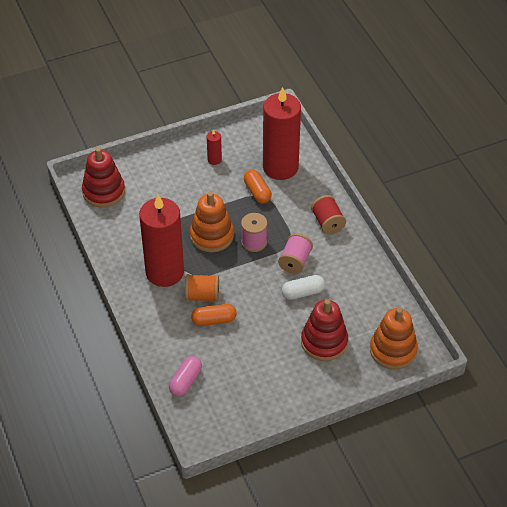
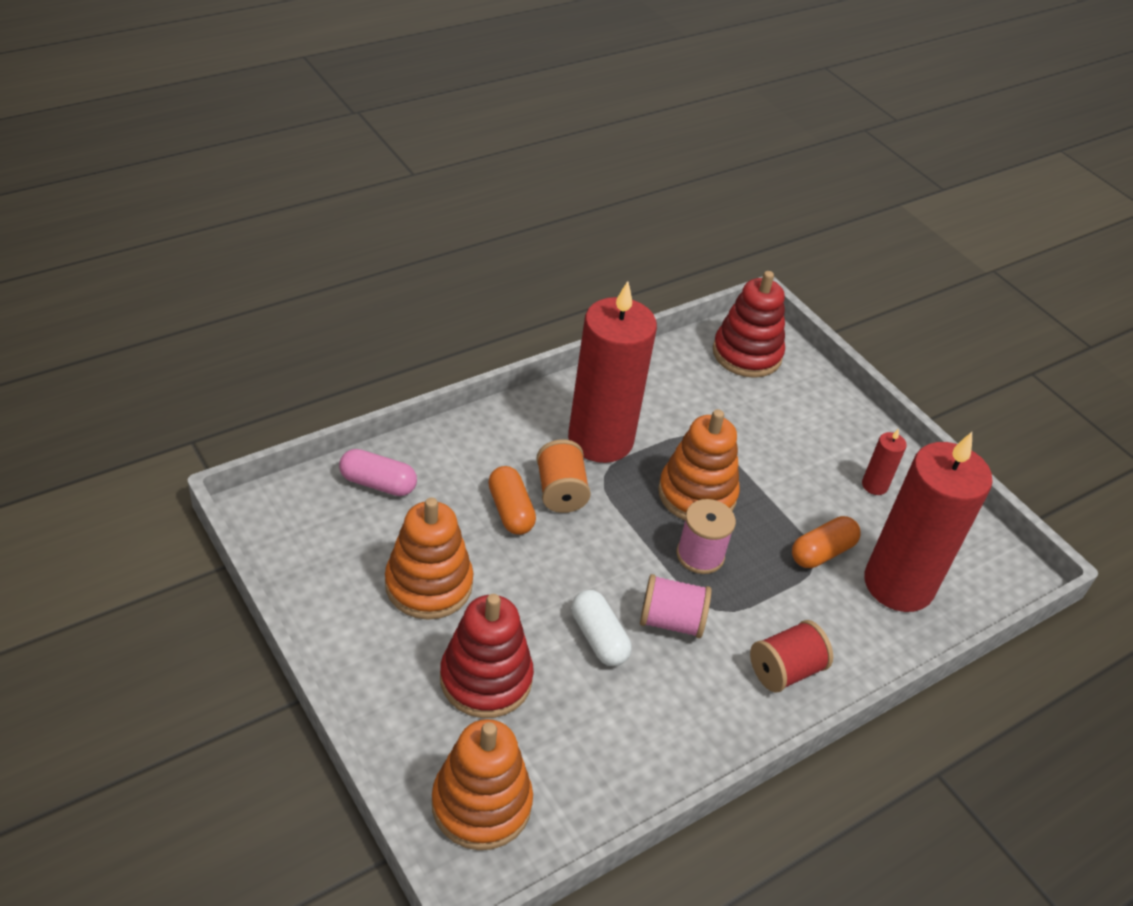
camera: 75 degrees right, 5 degrees down
none -> orange stacking toy [385,497,473,620]

